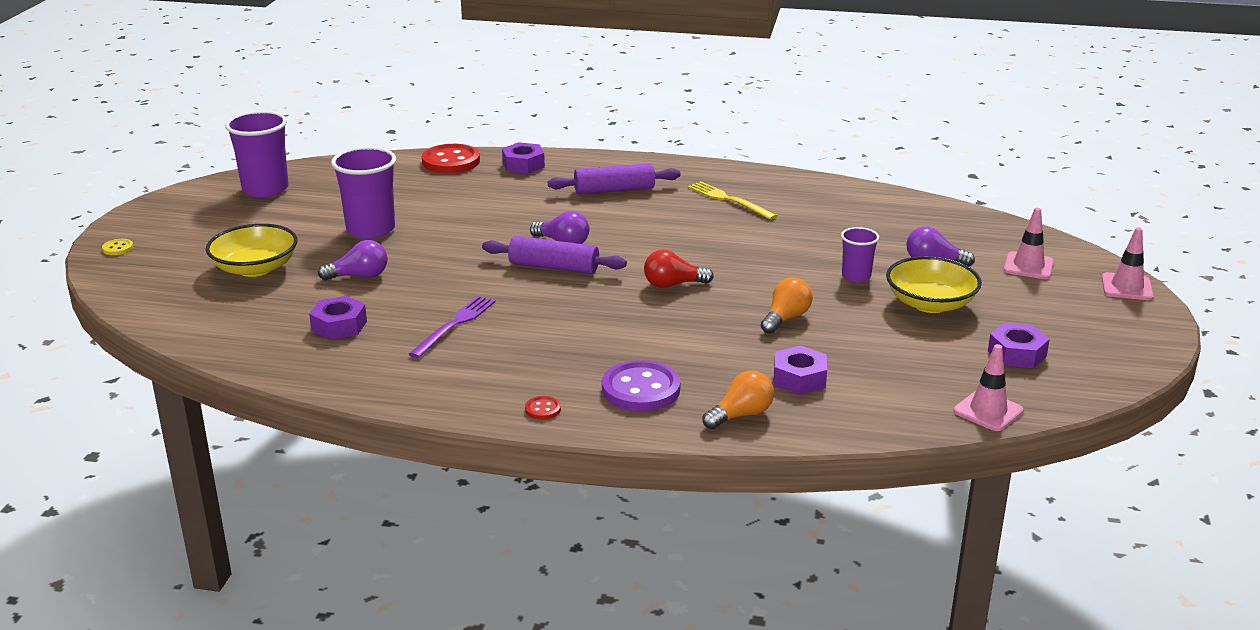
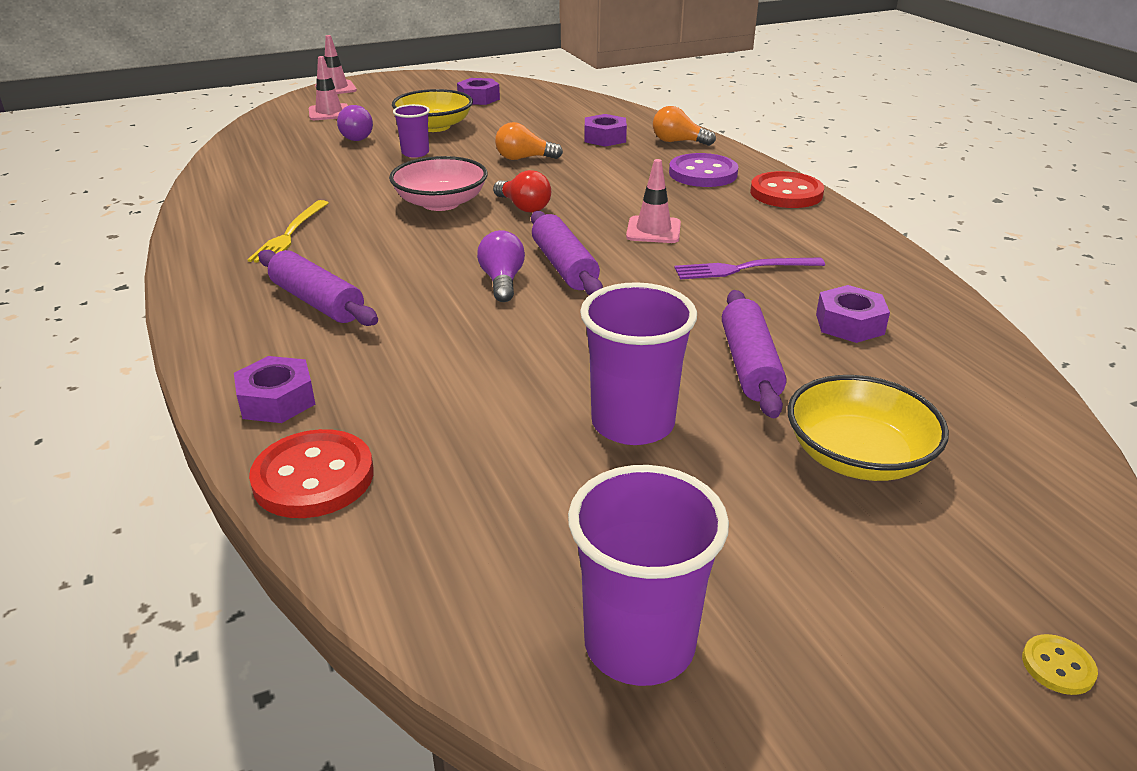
camera: 125 degrees left, 5 degrees up
purple light bulb [318,240,388,281] -> purple rolling pin [722,290,786,418]
red button [525,396,561,420] -> red button [750,171,824,208], size x2.24
pink traffic cone [953,344,1024,431] -> pink traffic cone moved to [626,159,681,243]
none -> pink bowl [389,156,488,211]

